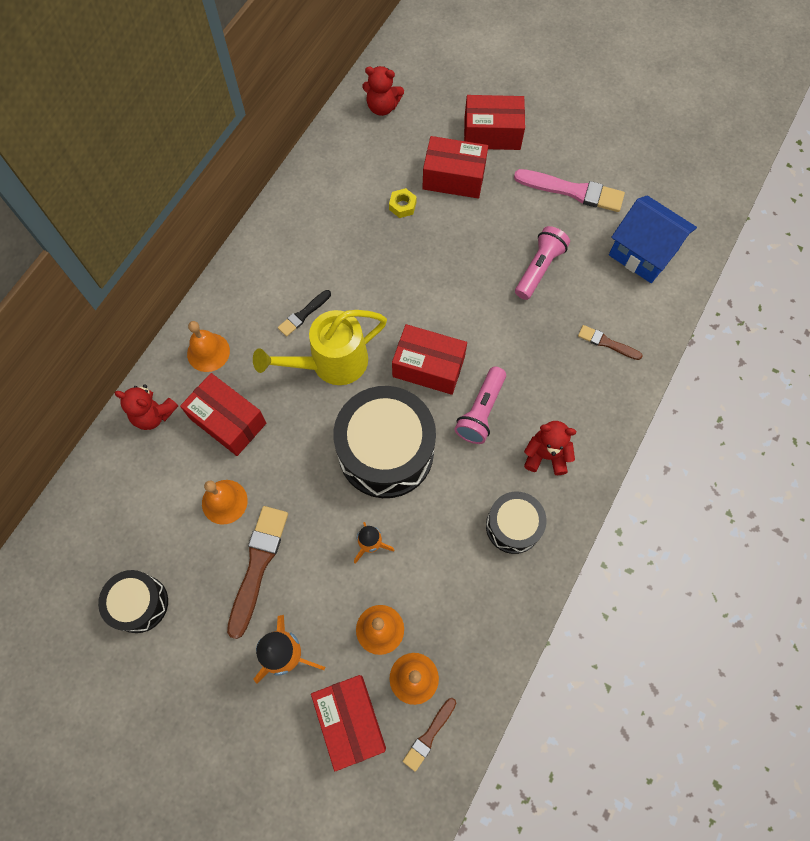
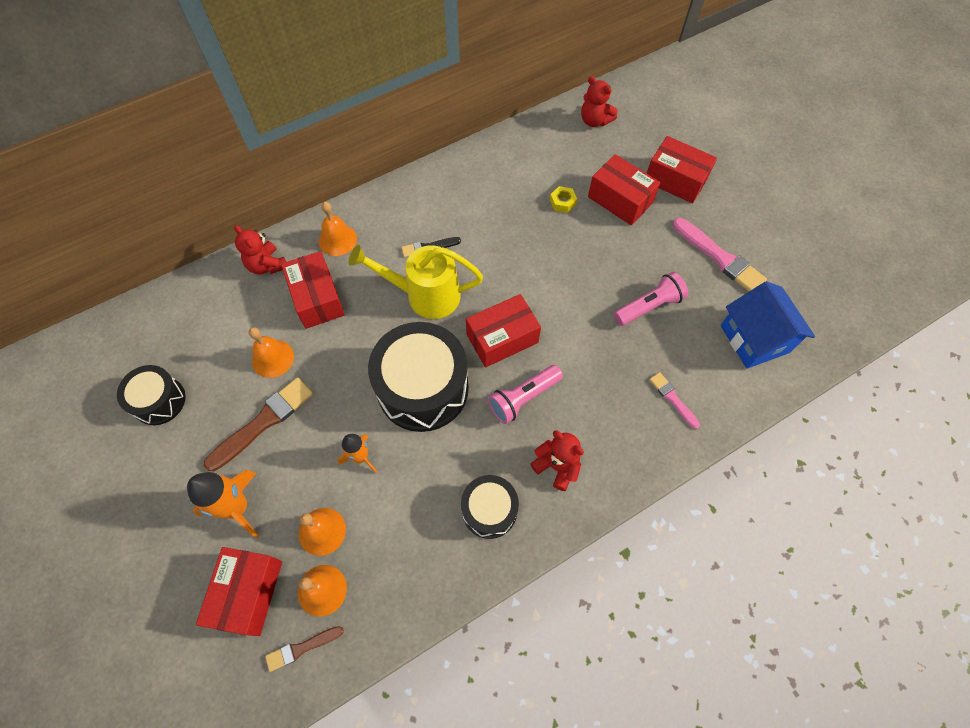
camera: 30 degrees right, 5 degrees down
red box [392,324,467,395] -> red box turned 75 degrees counterclockwise [466,294,541,368]
brown brush [578,325,643,360] -> pink brush [649,372,700,429]

